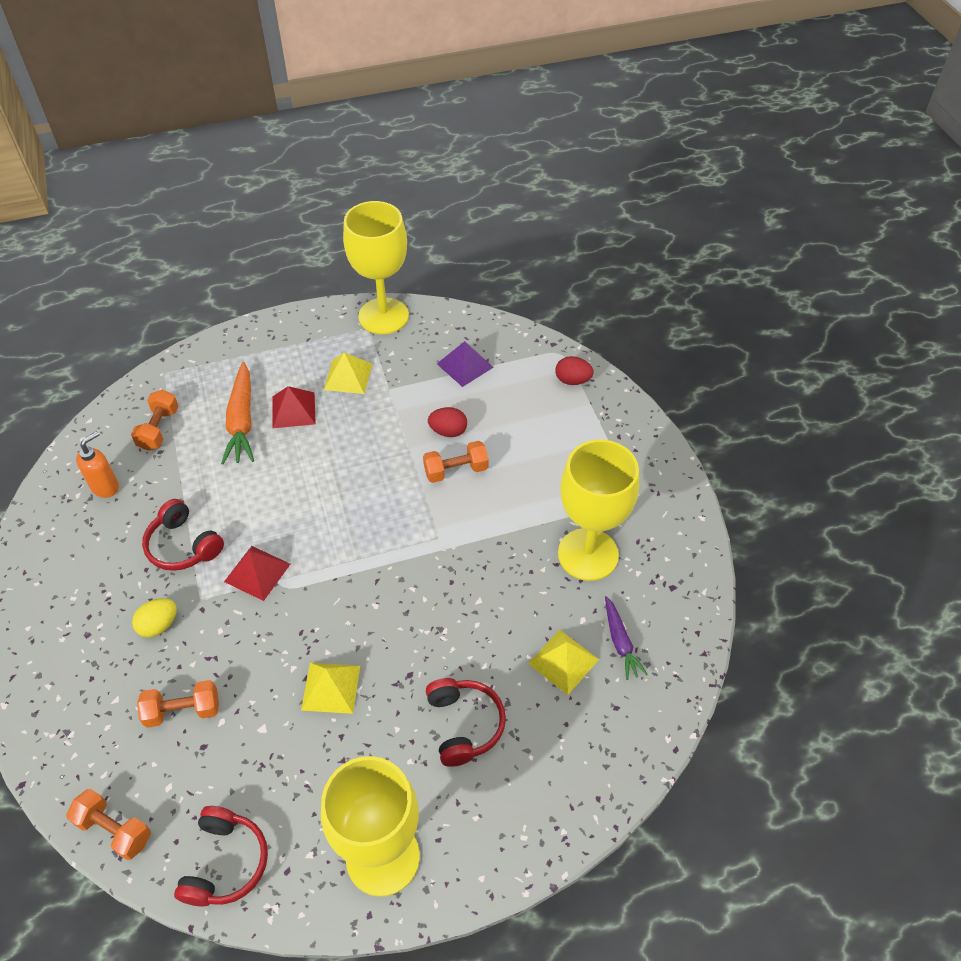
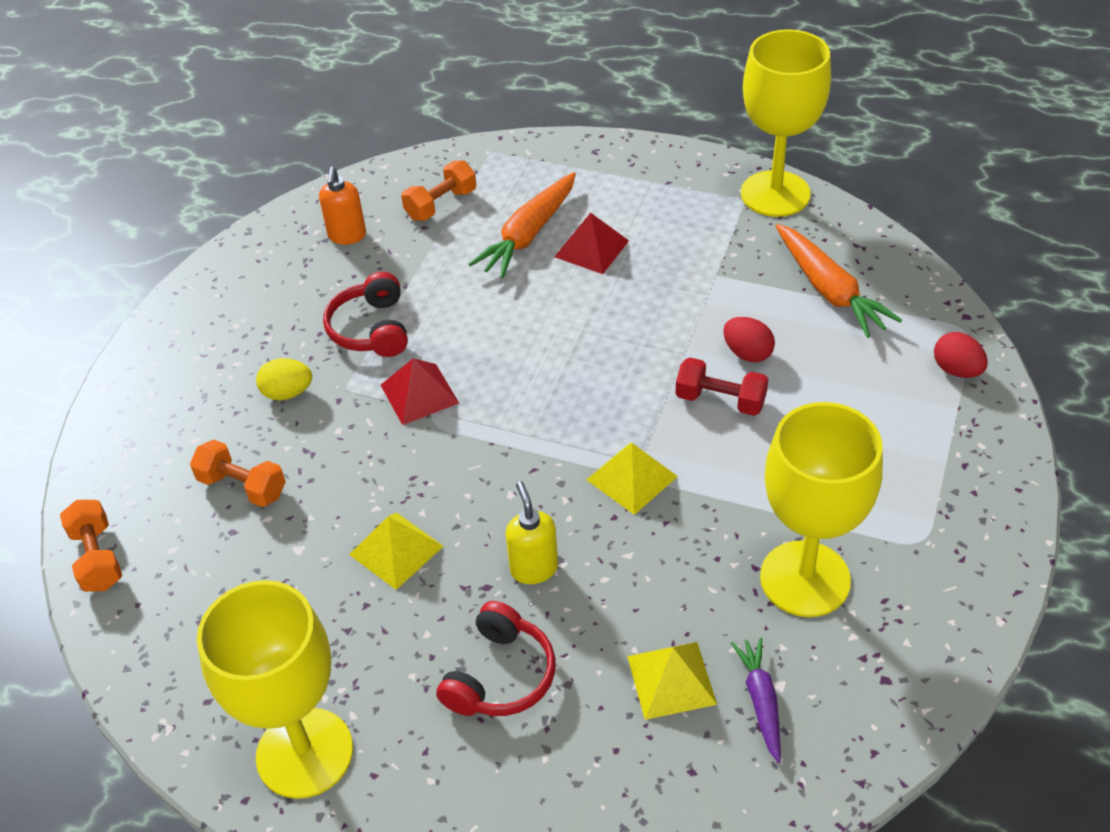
camera: 40 degrees right, 5 degrees down
orange soap dispenser [76,431,119,498] -> orange soap dispenser turned 105 degrees clockwise [319,167,366,245]
red headphones [174,806,268,907] -> none
yellow pyramid [324,352,372,394] -> yellow pyramid moved to [587,443,678,515]
orange dumbbell [423,441,489,483] -> red dumbbell [676,358,768,416]
purple pyramid [437,341,494,387] -> orange carrot [776,224,902,338]
purple carrot [605,596,647,680] -> purple carrot turned 150 degrees clockwise [731,637,781,763]
none -> yellow soap dispenser [506,481,558,584]

